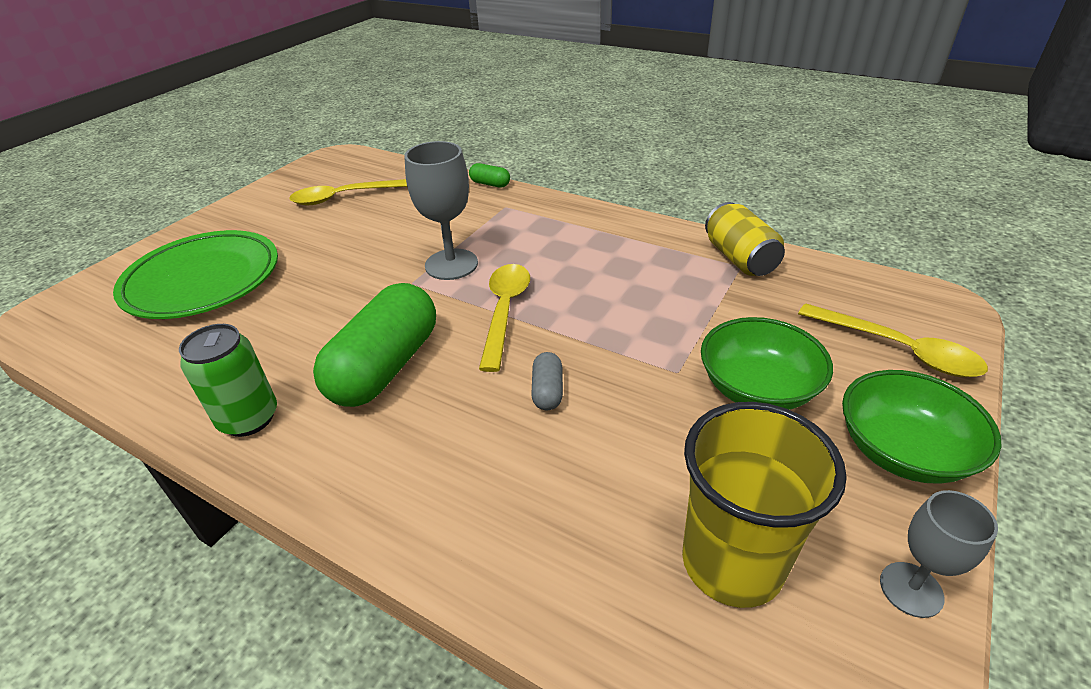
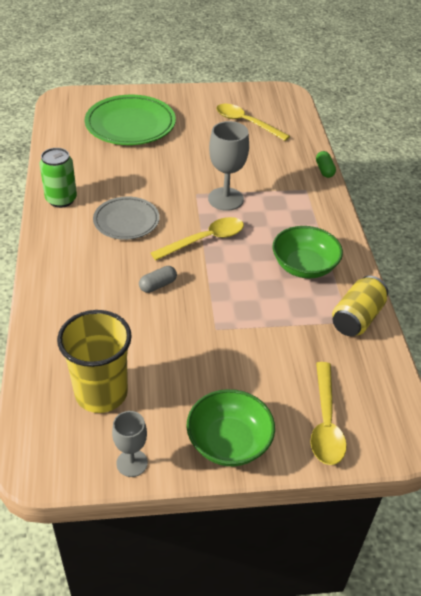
camera: 50 degrees right, 5 degrees up
green capsule [313,283,436,407] -> grey plate [93,197,160,240]
green bowl [701,317,833,410] -> green bowl moved to [273,226,343,279]

